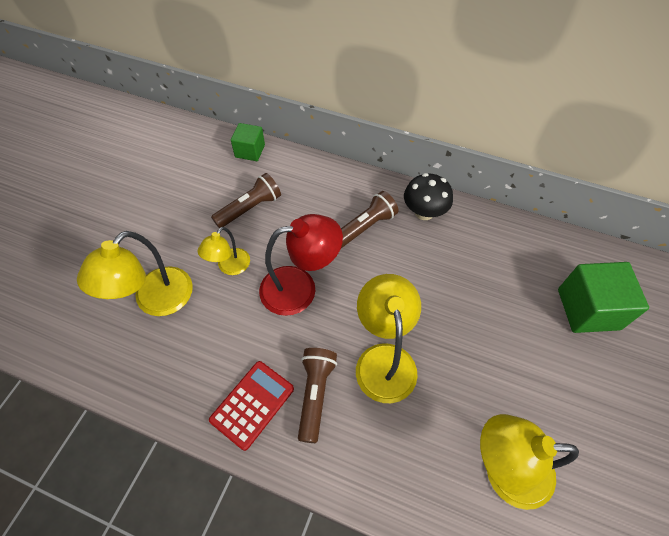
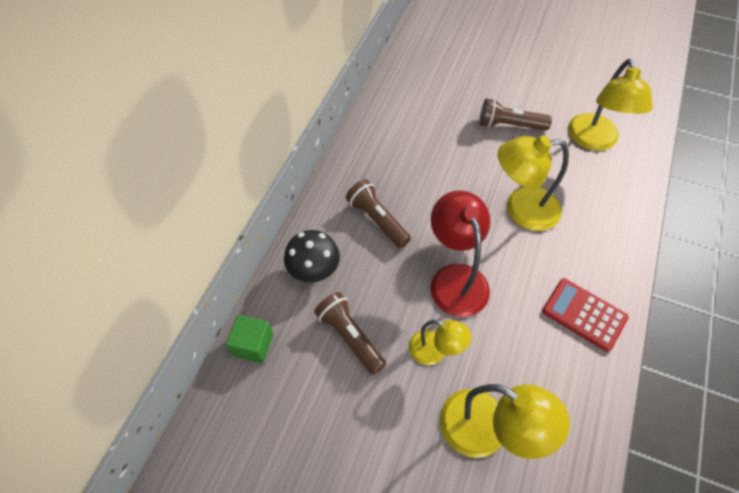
camera: 90 degrees left, 0 degrees up
brown flashlight [298,348,337,443] -> brown flashlight moved to [480,99,552,130]
black mushroom [404,173,453,220] -> black mushroom moved to [284,230,340,282]
green cube [558,262,649,333] -> none

